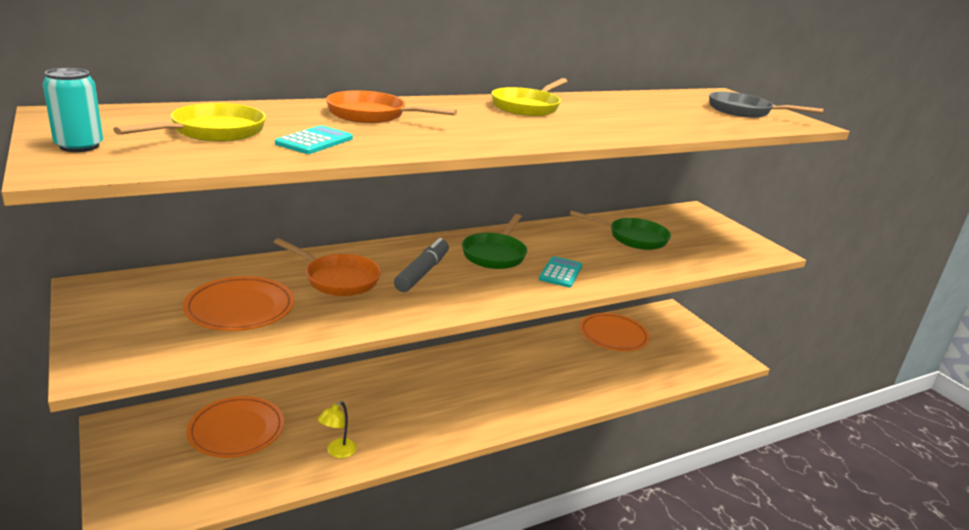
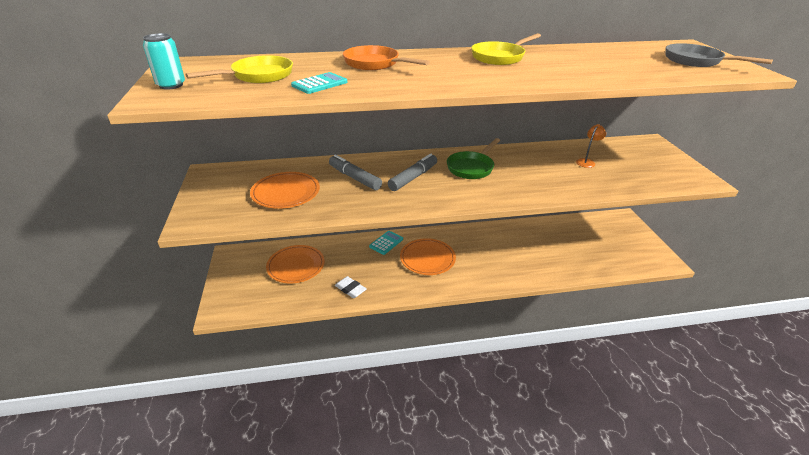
camera: 20 degrees right, 10 degrees up
orange pan [273,238,381,296] -> grey marker [329,154,382,190]
yellow lamp [318,401,356,458] -> white eraser [335,276,366,298]
turquoise calculator [539,256,582,288] -> turquoise calculator moved to [369,231,403,255]
green pan [570,211,671,250] -> orange lamp [576,124,606,168]
orange plate [580,313,650,351] -> orange plate moved to [400,238,456,275]

